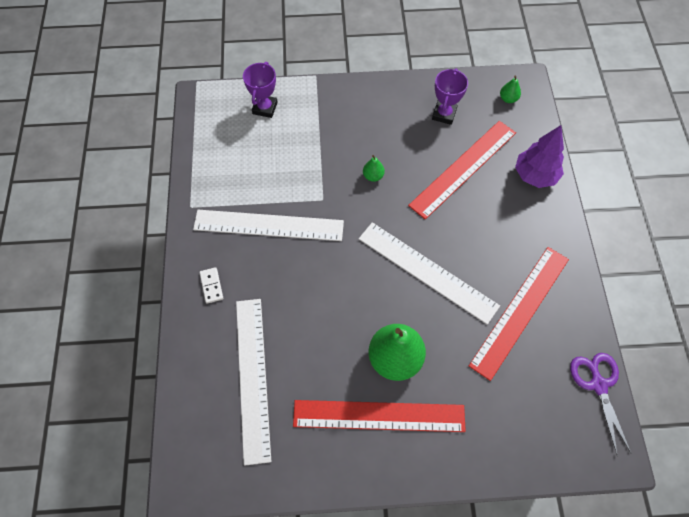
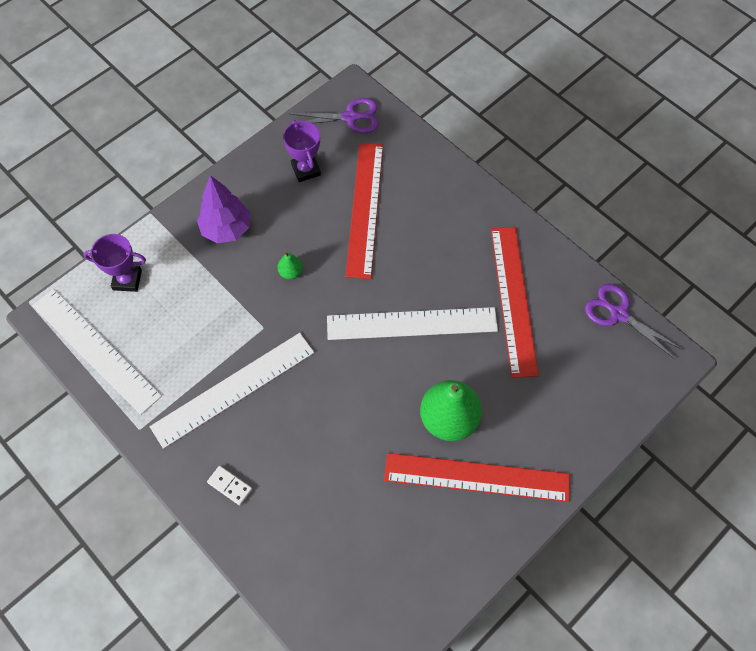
camera: 40 degrees left, 0 degrees up
white ruler [236,299,271,466] -> white ruler moved to [32,289,162,415]
purple trophy [243,62,278,118] -> purple trophy turned 60 degrees counterclockwise [83,234,146,292]
red ruler [293,400,466,432] -> red ruler turned 45 degrees clockwise [384,453,570,502]
green pear [500,75,521,103] -> purple scissors [290,98,379,134]
purple tree [515,125,564,188] -> purple tree moved to [197,175,250,243]

